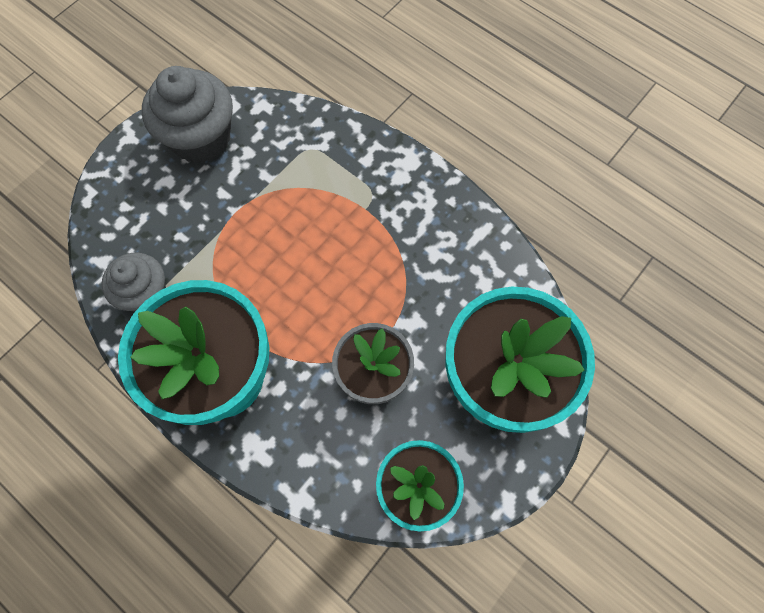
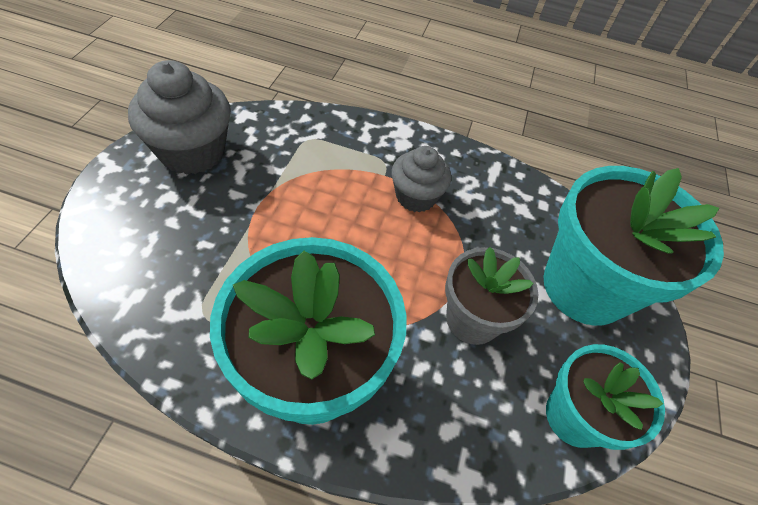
camera: 30 degrees left, 15 degrees down
grey cupcake [101,253,166,312] -> grey cupcake moved to [391,146,451,212]

